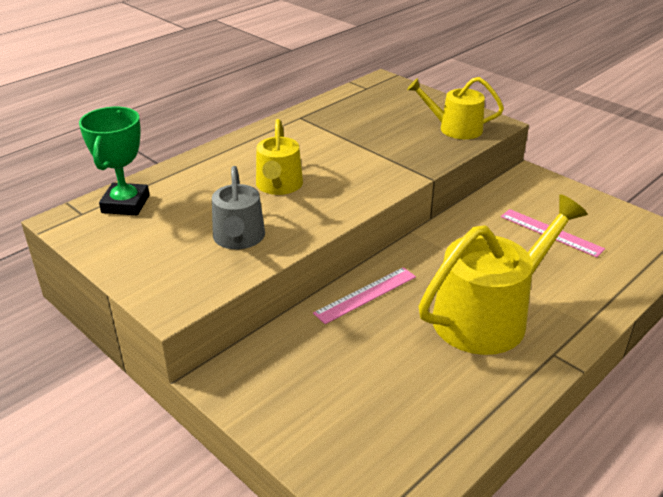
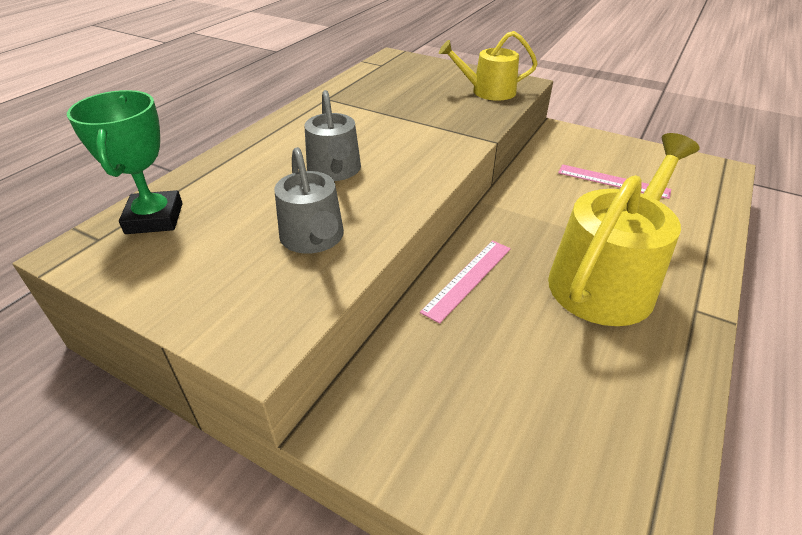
camera: 15 degrees left, 5 degrees up
yellow watering can [256,119,303,195] -> grey watering can [305,90,361,181]

